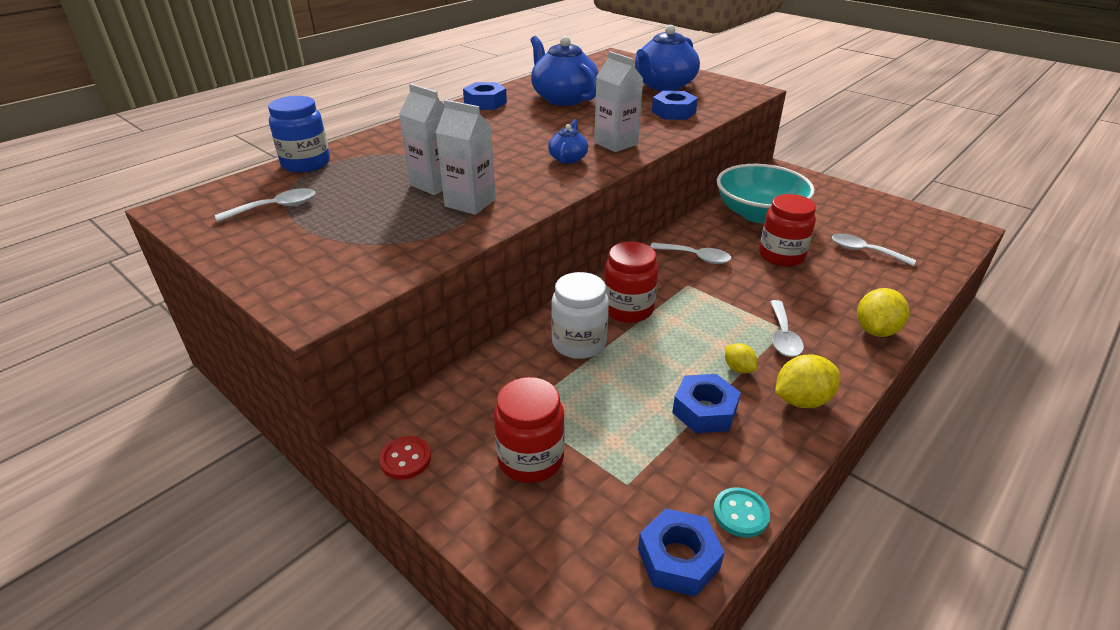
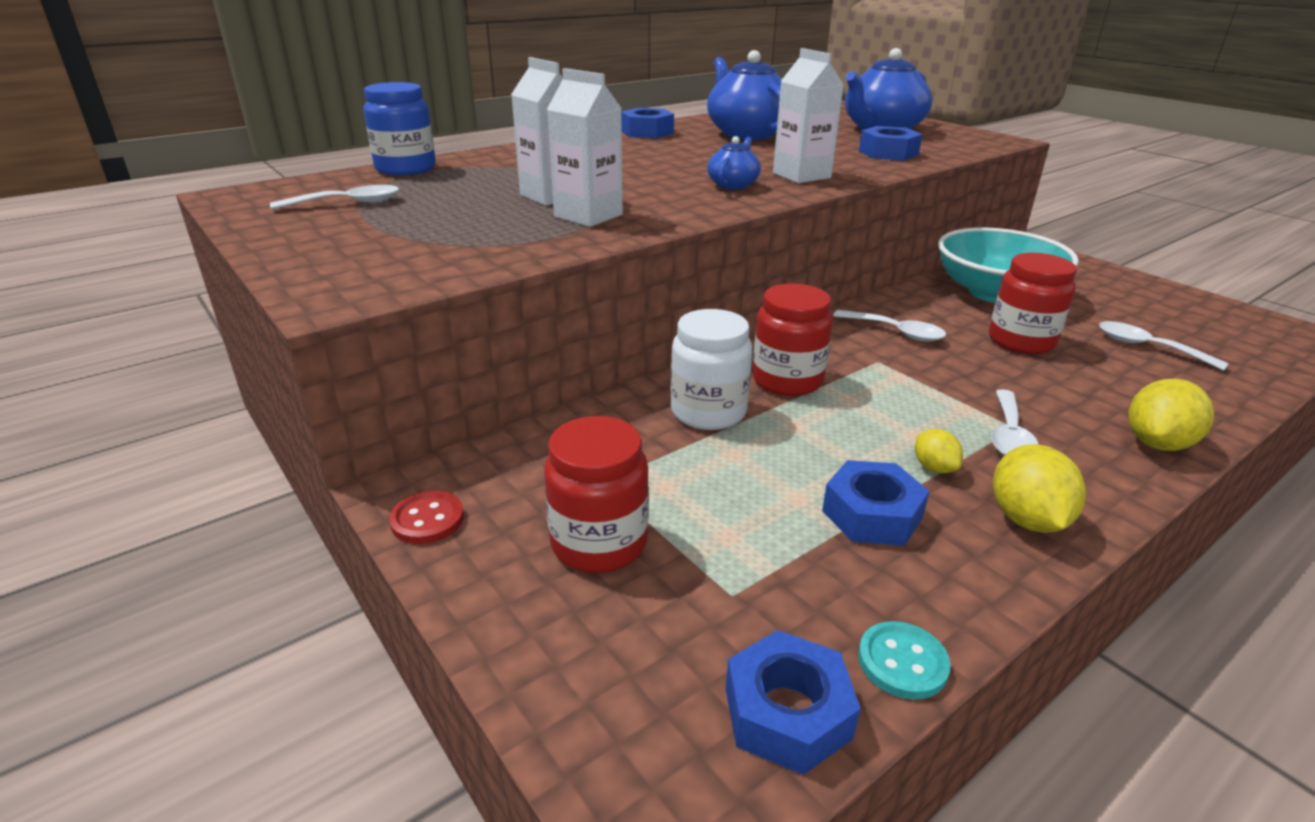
camera: 10 degrees right, 5 degrees down
yellow lemon [775,354,840,408] -> yellow lemon turned 75 degrees counterclockwise [993,444,1086,533]

